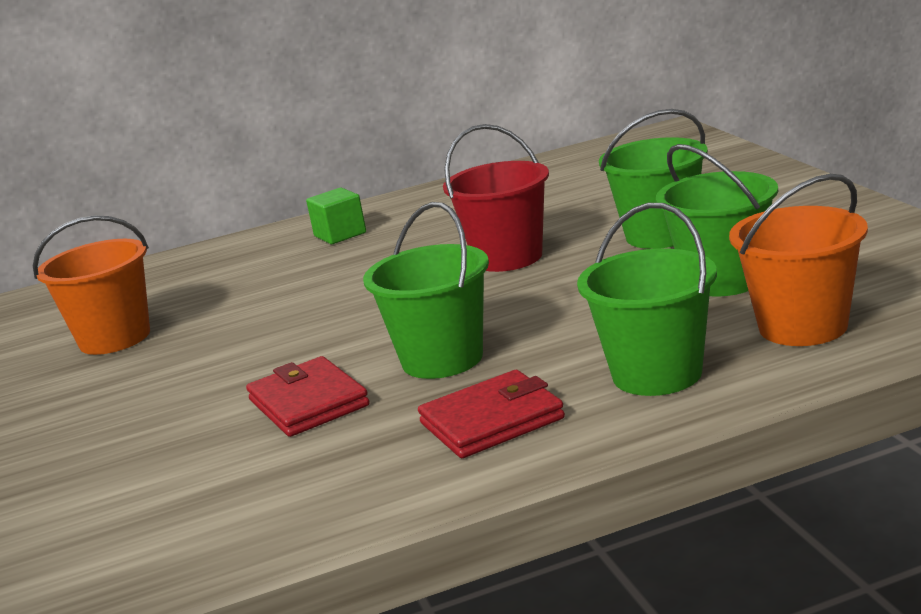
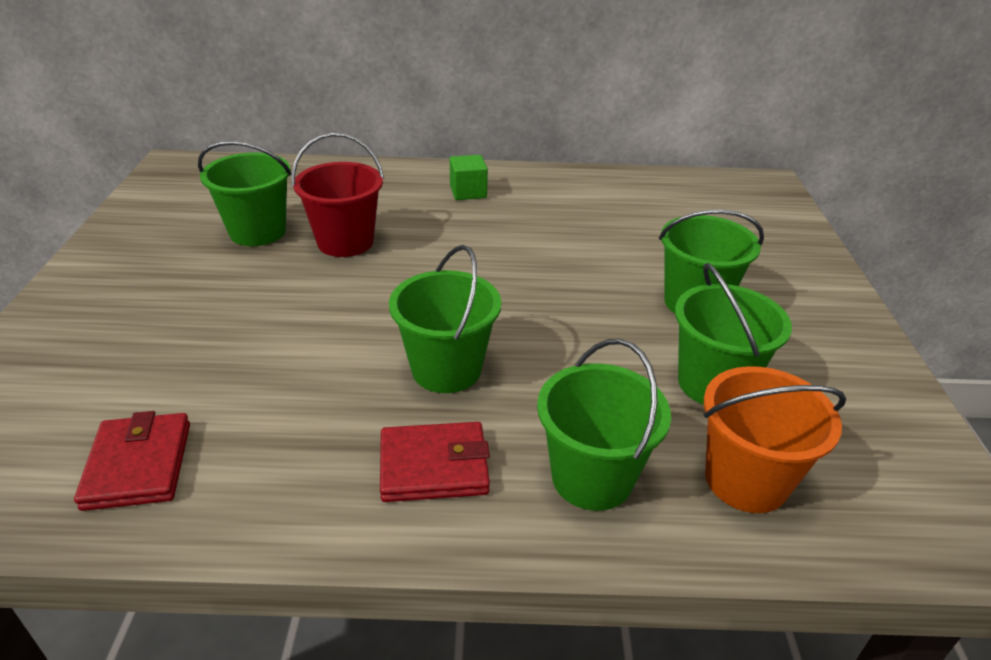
camera: 15 degrees right, 15 degrees up
orange bucket [33,215,150,355] -> green bucket [198,141,292,246]
red wallet [246,356,369,437] -> red wallet moved to [74,411,190,511]
red bucket [443,124,549,272] -> red bucket moved to [291,133,384,257]

